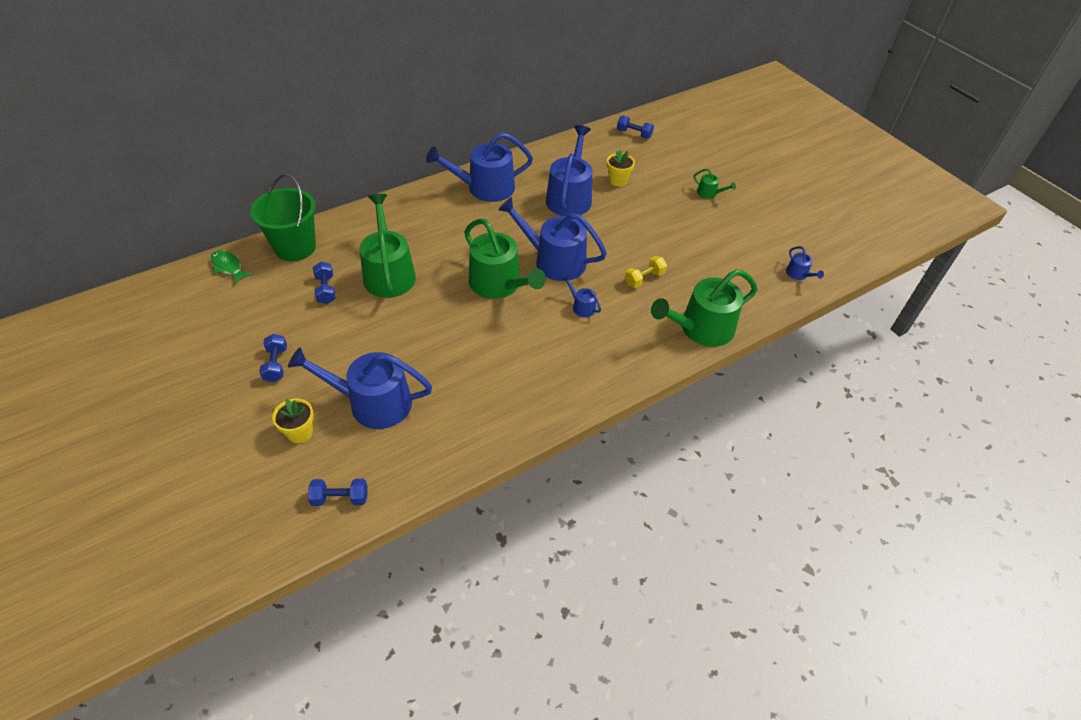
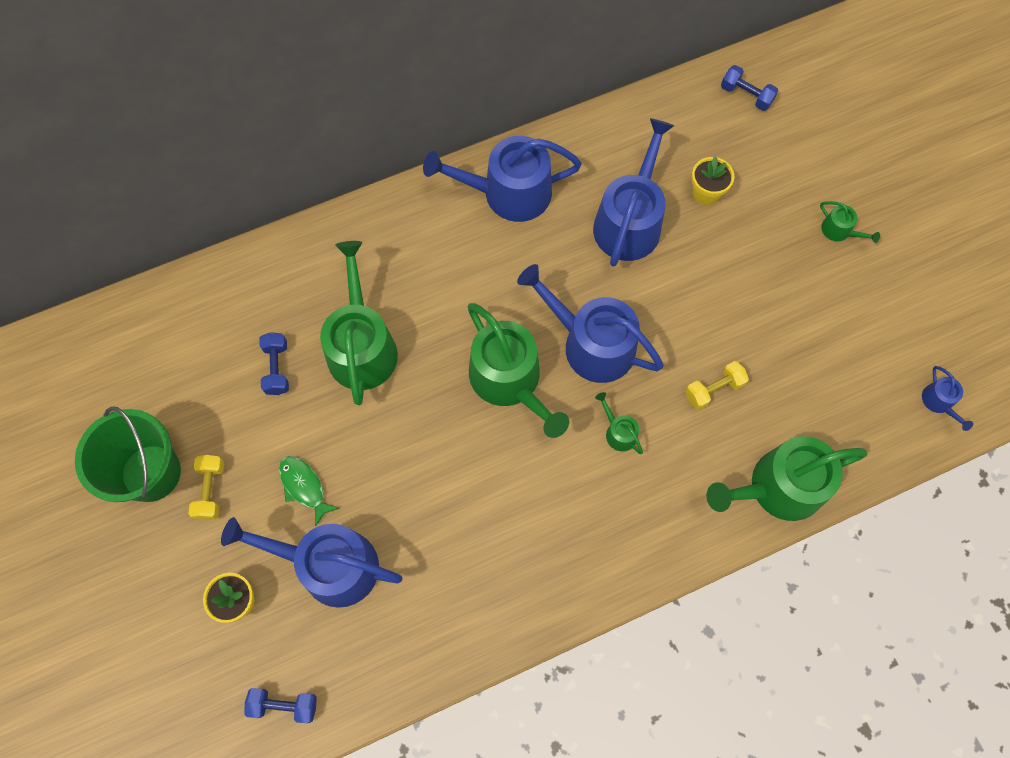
camera: 10 degrees right, 20 degrees up
green fish [210,250,253,285] -> green fish moved to [279,456,340,527]
green bucket [250,174,316,261] -> green bucket moved to [75,406,181,502]
blue dumbbell [259,334,287,383] -> yellow dumbbell [188,455,224,520]
blue watering can [563,275,601,317] -> green watering can [595,392,643,454]

